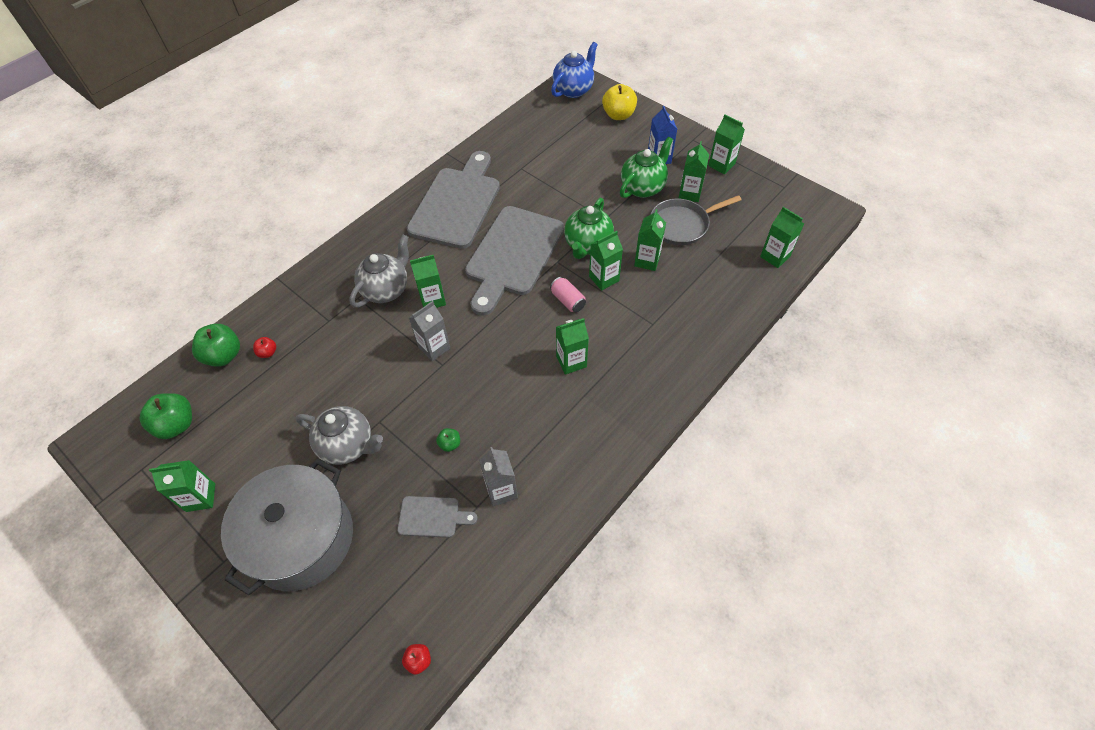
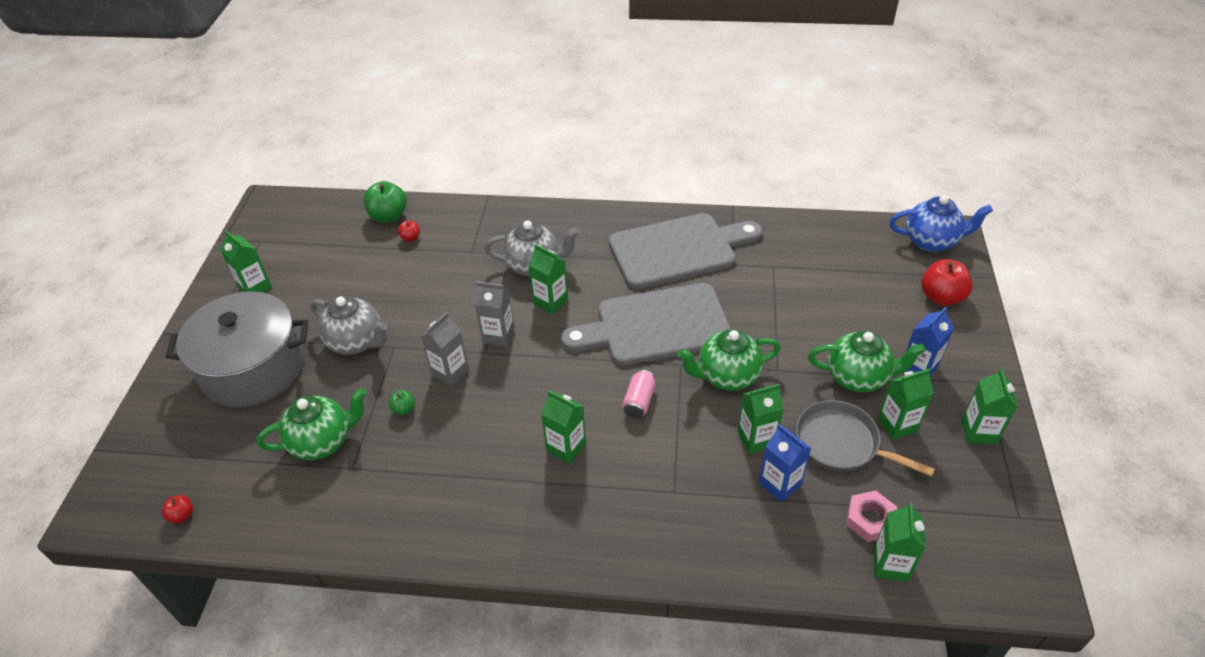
camera: 55 degrees right, 10 degrees down
green apple [139,393,192,439] -> none
grey teapot [296,406,383,465] -> grey teapot turned 45 degrees counterclockwise [310,296,388,355]
grey cutting board [397,496,478,538] -> green teapot [256,388,366,460]
grey carton [479,447,518,506] -> grey carton moved to [421,312,469,387]
green carton [589,231,623,291] -> none
yellow apple [602,84,637,120] -> red apple [921,259,973,306]
none -> blue carton [759,424,811,502]
none -> pink nut [846,491,897,542]

